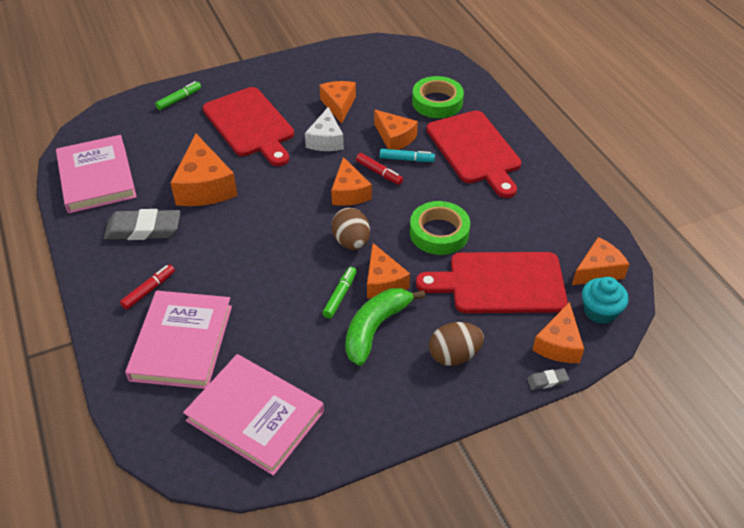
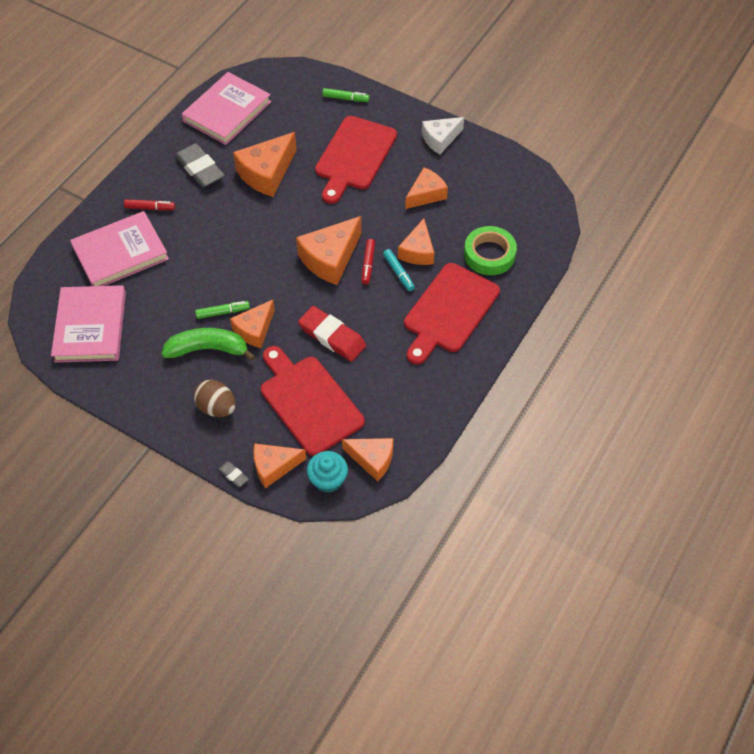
camera: 55 degrees right, 10 degrees up
white cheese [305,107,344,151] -> white cheese moved to [422,117,464,154]
orange cheese [331,157,372,206] -> orange cheese [296,216,361,285], size x1.52
brown egg [332,207,370,250] -> none
green tape [410,201,470,255] -> red eraser [298,306,366,362]

